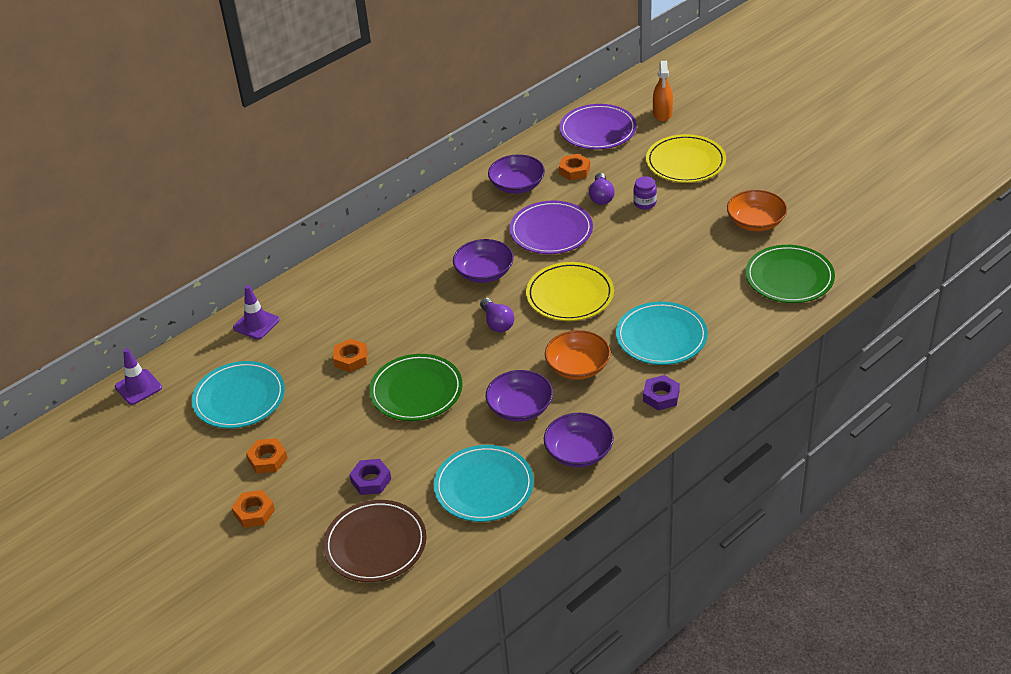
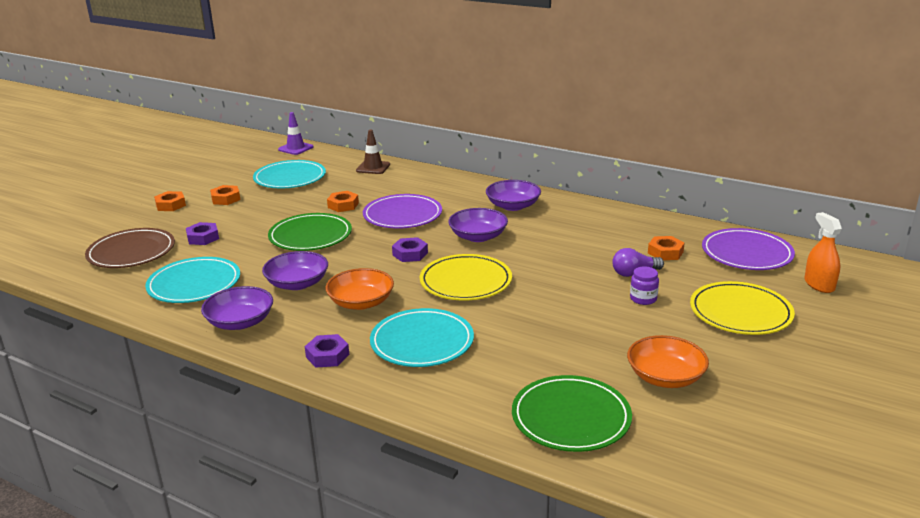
camera: 70 degrees right, 15 degrees down
purple traffic cone [233,285,280,340] -> brown traffic cone [356,130,390,174]
purple light bulb [480,298,514,332] -> purple nut [392,237,428,262]
purple bowl [488,154,545,194] -> purple bowl moved to [486,180,541,211]
purple plate [509,200,593,254] -> purple plate moved to [363,194,442,229]
orange spray bottle [653,61,673,121] -> orange spray bottle turned 90 degrees clockwise [805,212,842,293]

